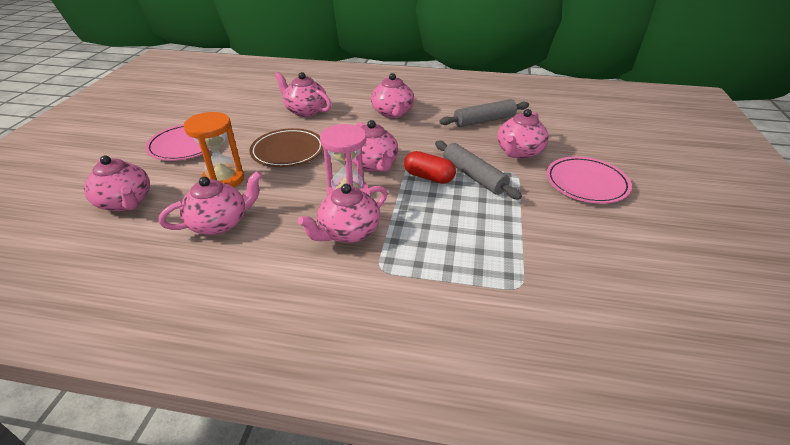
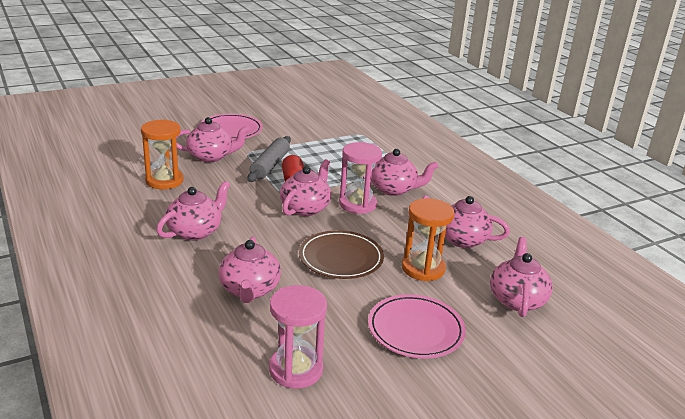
camera: 130 degrees left, 10 degrees down
grey rolling pin [439,99,529,127] -> orange hourglass [141,119,183,189]
none -> pink hourglass [269,285,327,389]

